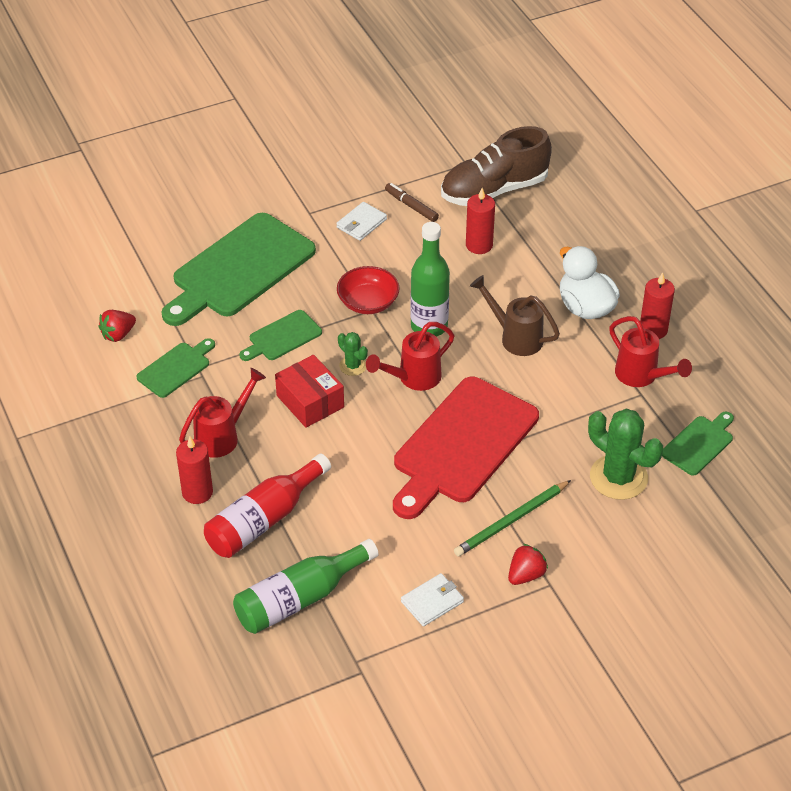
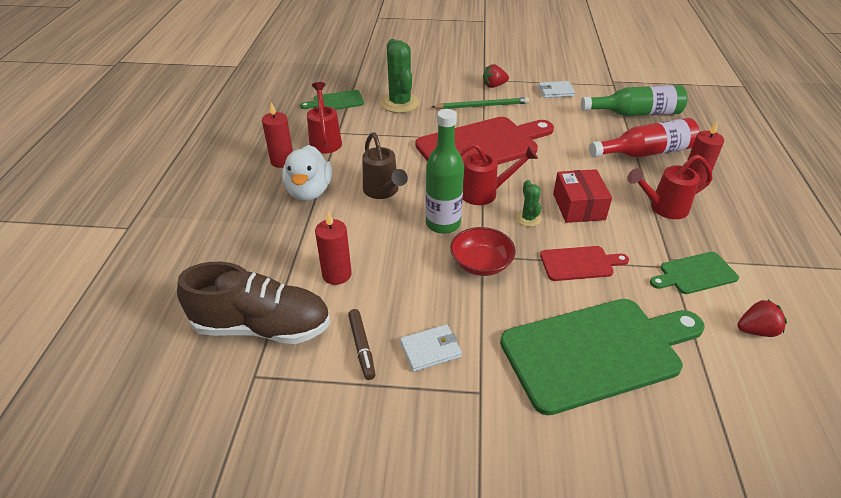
camera: 150 degrees left, 5 degrees down
green cutting board [240,310,322,361] -> red cutting board [540,246,629,281]

